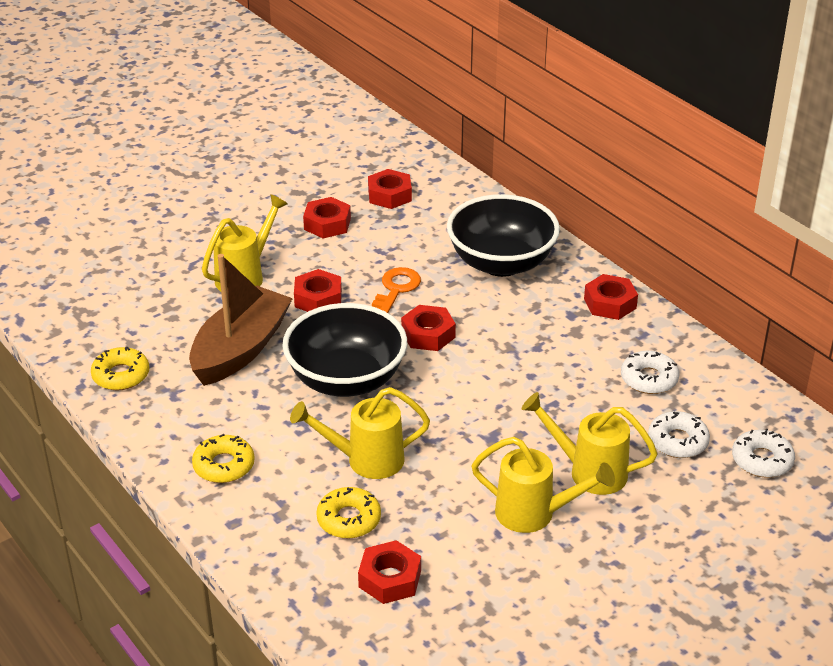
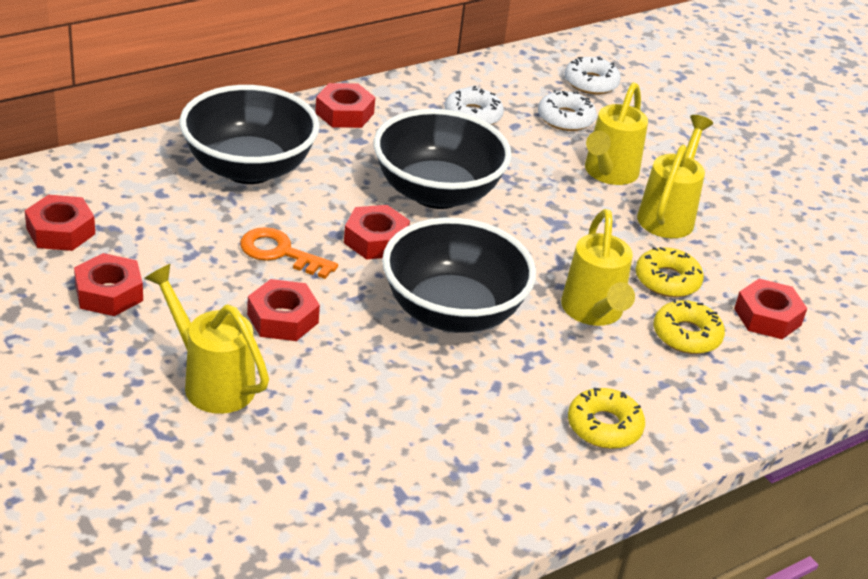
camera: 90 degrees left, 0 degrees up
yellow donut [91,347,149,390] -> yellow donut moved to [635,247,704,297]
brown boat [189,254,293,386] -> none
none -> black bowl [374,109,512,209]

